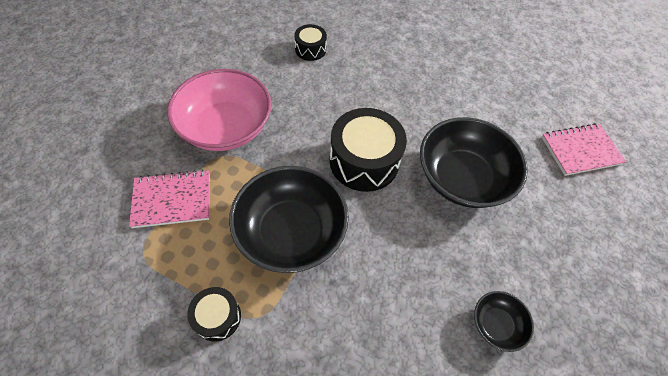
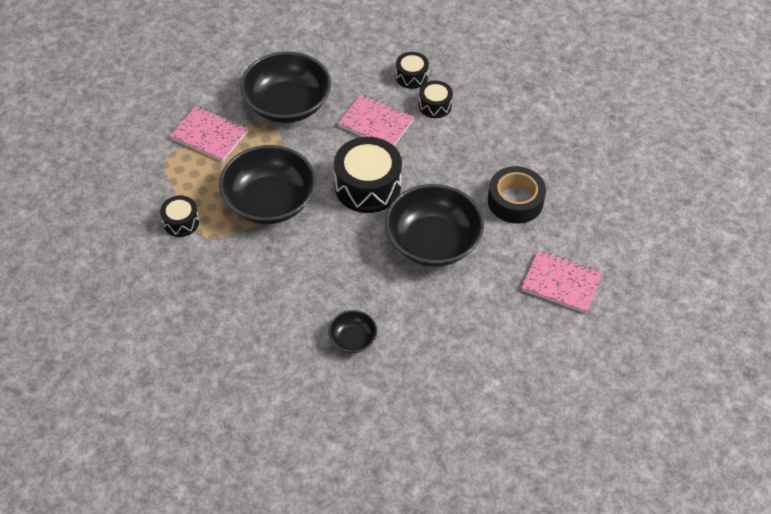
camera: 40 degrees right, 5 degrees down
pink bowl [167,69,272,151] -> black bowl [240,52,331,123]
none -> pink notebook [338,94,414,146]
none -> black drum [419,80,453,118]
none -> black tape [488,166,546,224]

